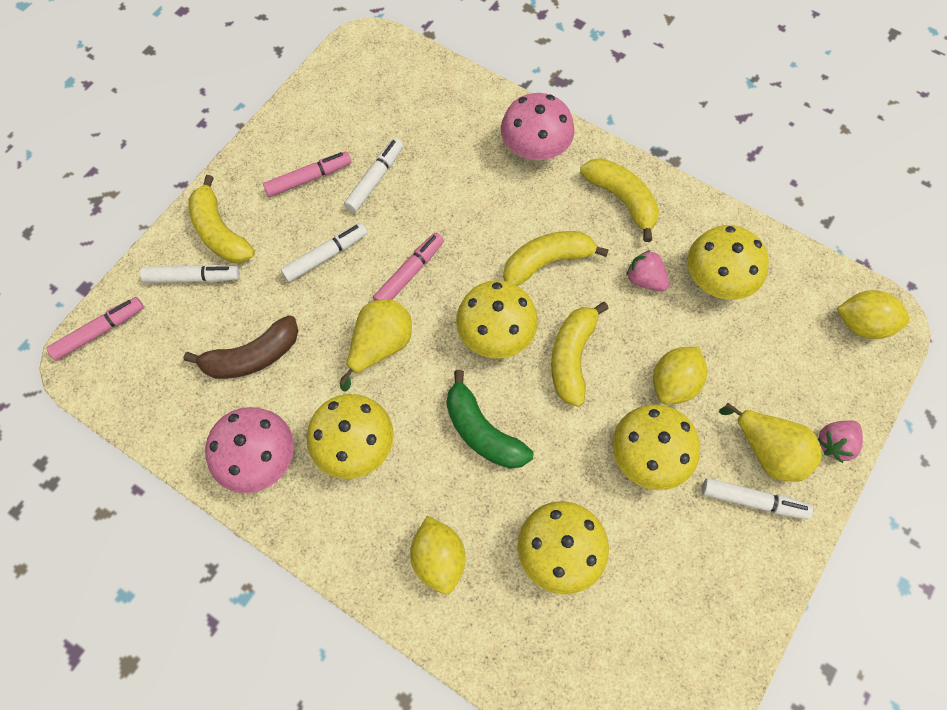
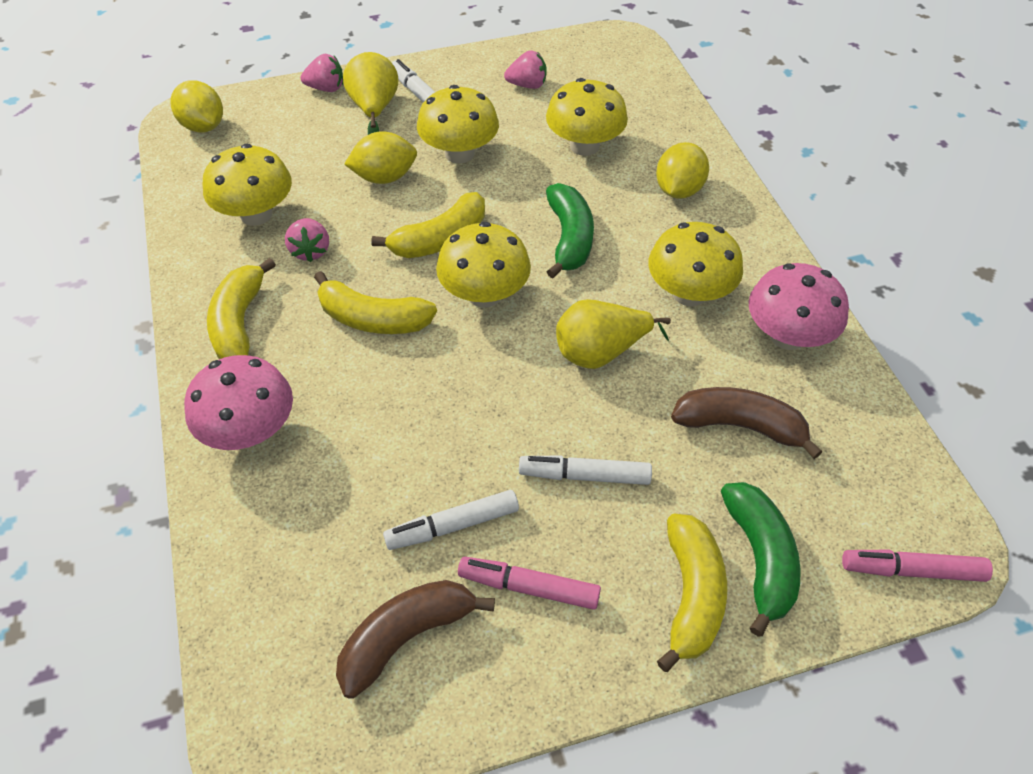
camera: 140 degrees left, 15 degrees down
white marker [140,264,240,283] -> green banana [721,482,801,636]
pink marker [373,233,444,301] -> none
none -> brown banana [336,580,495,699]
none -> pink strawberry [504,50,547,89]

